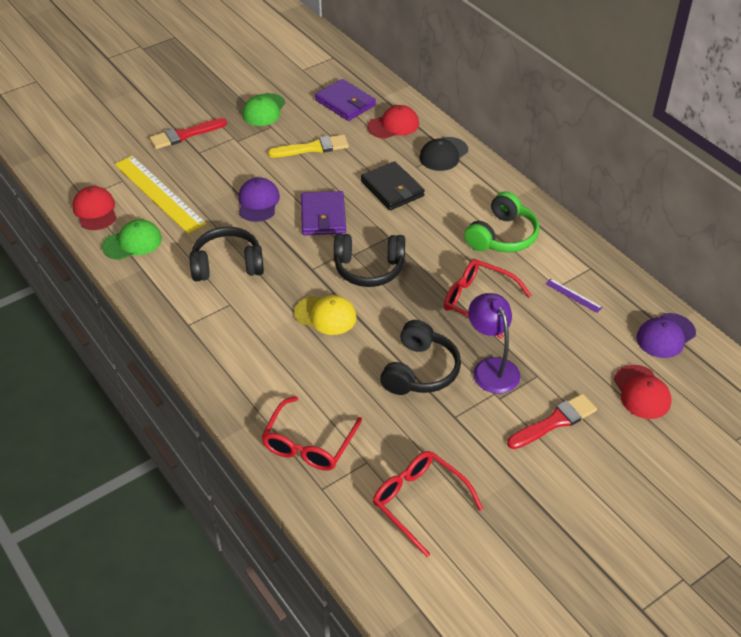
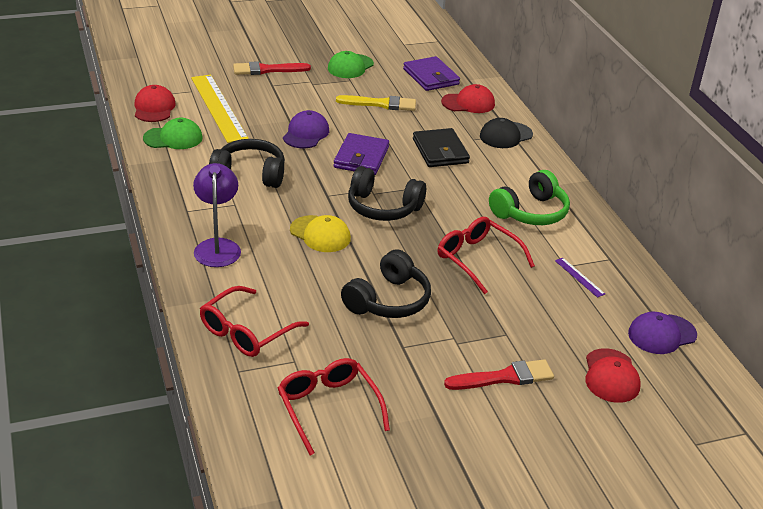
camera: 15 degrees right, 10 degrees down
purple lamp [468,293,520,393] -> purple lamp moved to [193,163,241,267]

